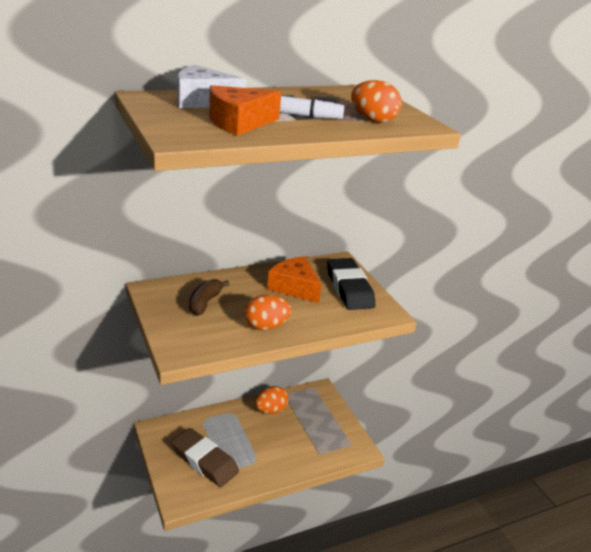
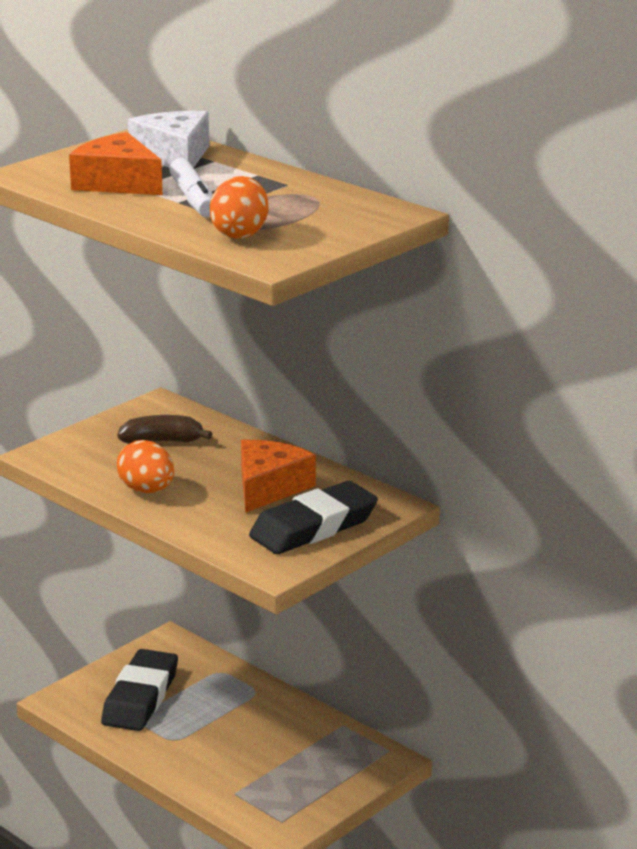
camera: 70 degrees right, 5 degrees down
brown eraser [171,428,239,487] -> black eraser [101,649,178,731]
orange egg [255,386,289,414] -> none

